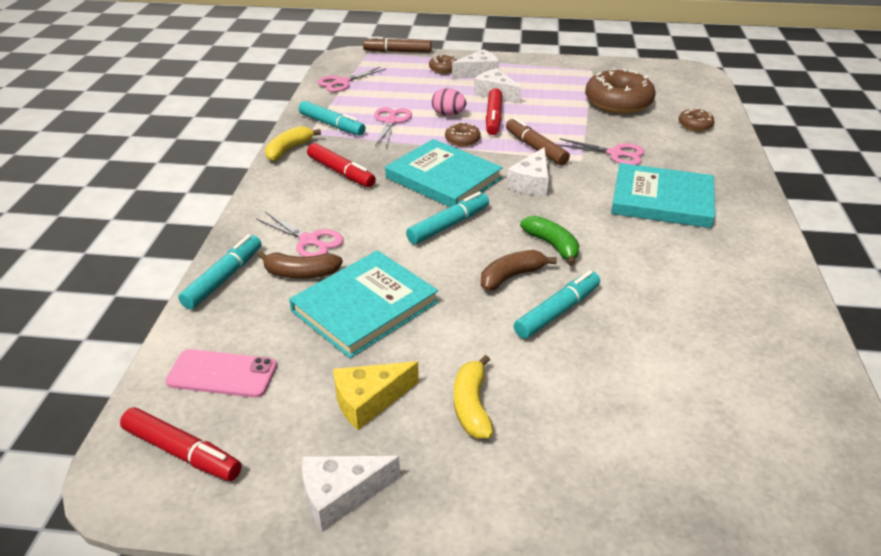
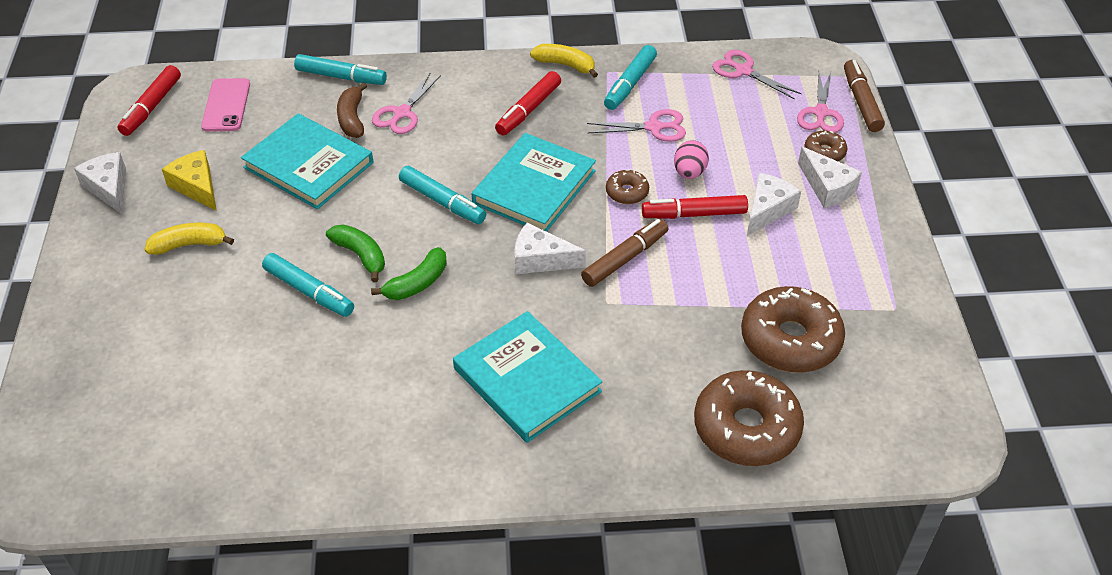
camera: 80 degrees right, 10 degrees up
brown banana [481,250,557,291] -> green banana [326,224,385,282]
pink scissors [557,138,645,165] -> pink scissors moved to [797,71,844,133]
turquoise book [611,163,715,228] -> turquoise book turned 45 degrees counterclockwise [453,311,602,443]
brown donut [679,108,715,131] -> brown donut [694,370,804,466], size x2.09

